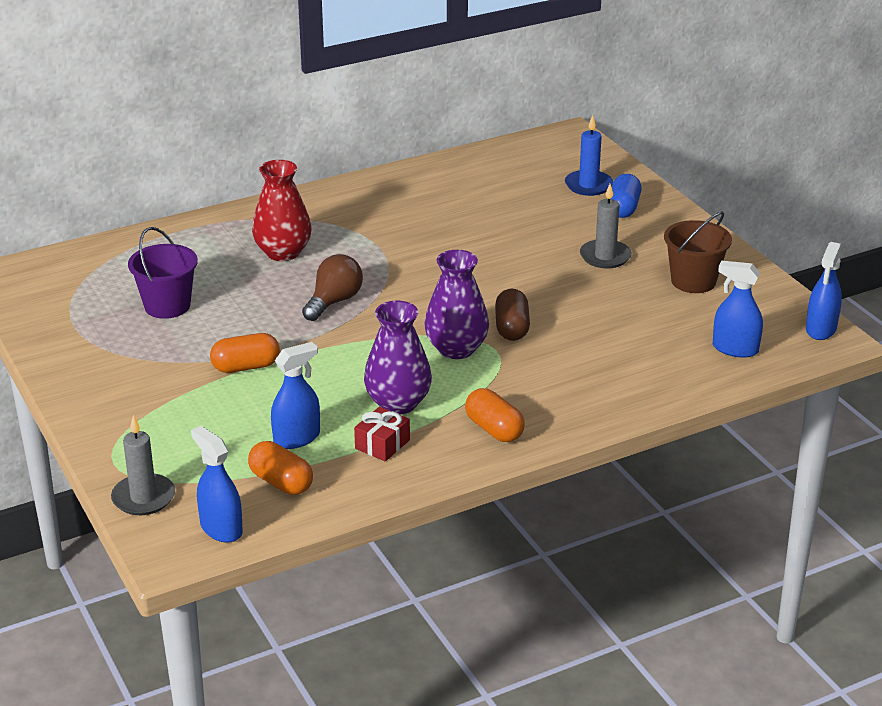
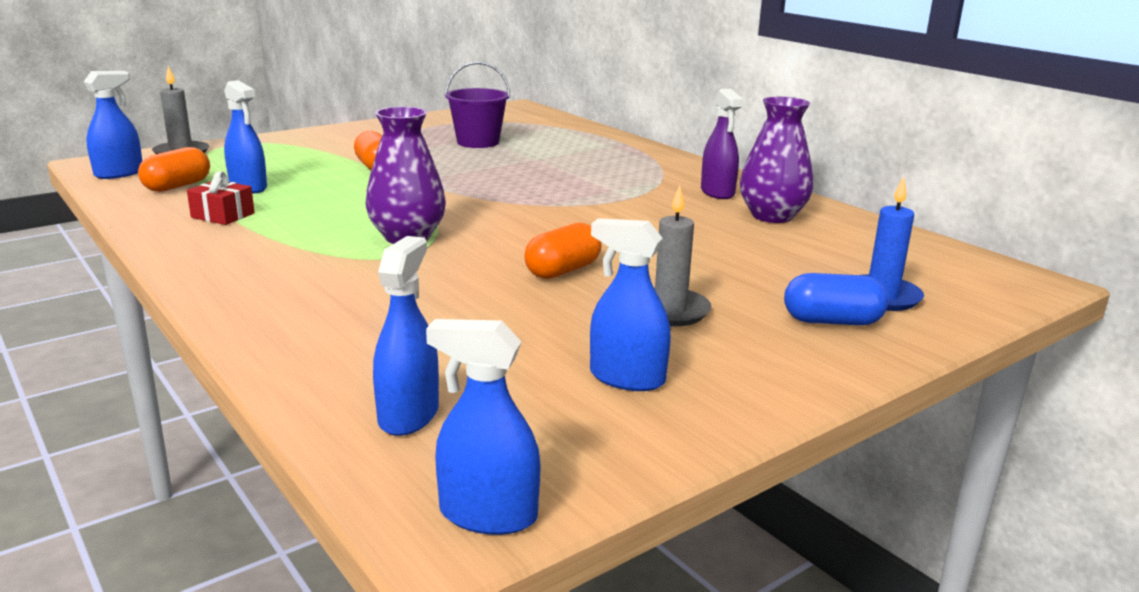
camera: 80 degrees right, 10 degrees down
red vase [252,160,312,261] -> none
brown light bulb [302,254,363,321] -> none
purple vase [364,301,432,414] -> purple vase moved to [740,97,813,223]
orange capsule [465,388,525,442] -> orange capsule moved to [525,223,602,279]
brown capsule [495,289,530,341] -> none
brown bucket [664,212,732,293] -> blue spray bottle [590,218,671,391]
none -> purple spray bottle [701,89,743,199]

